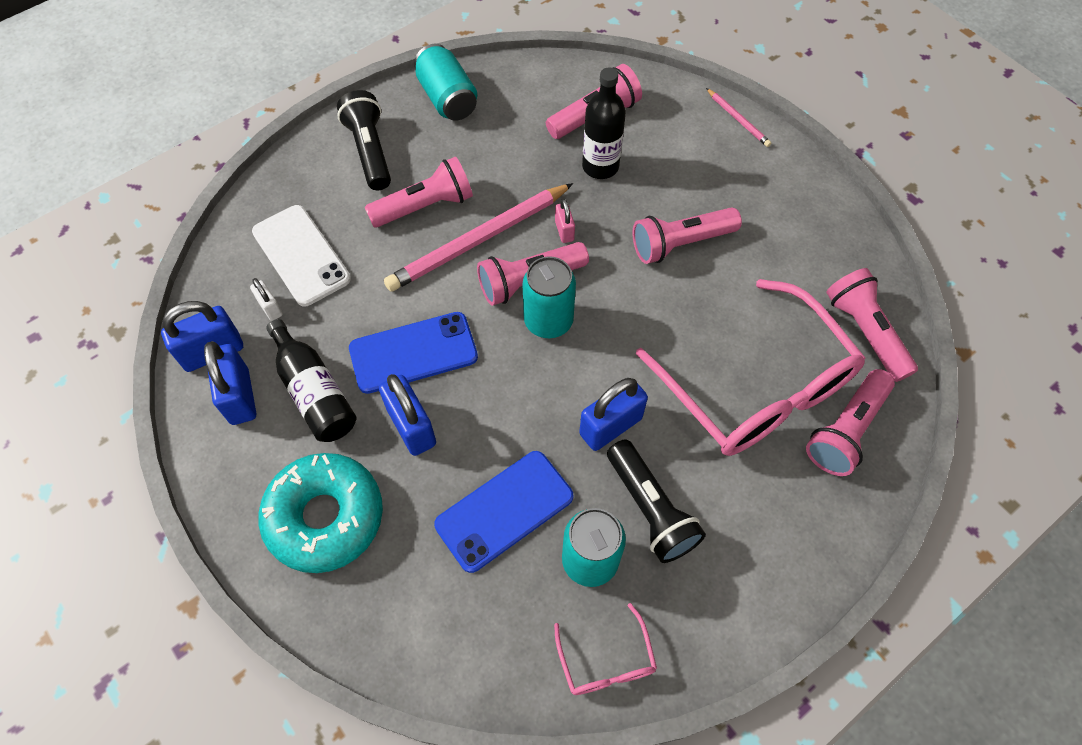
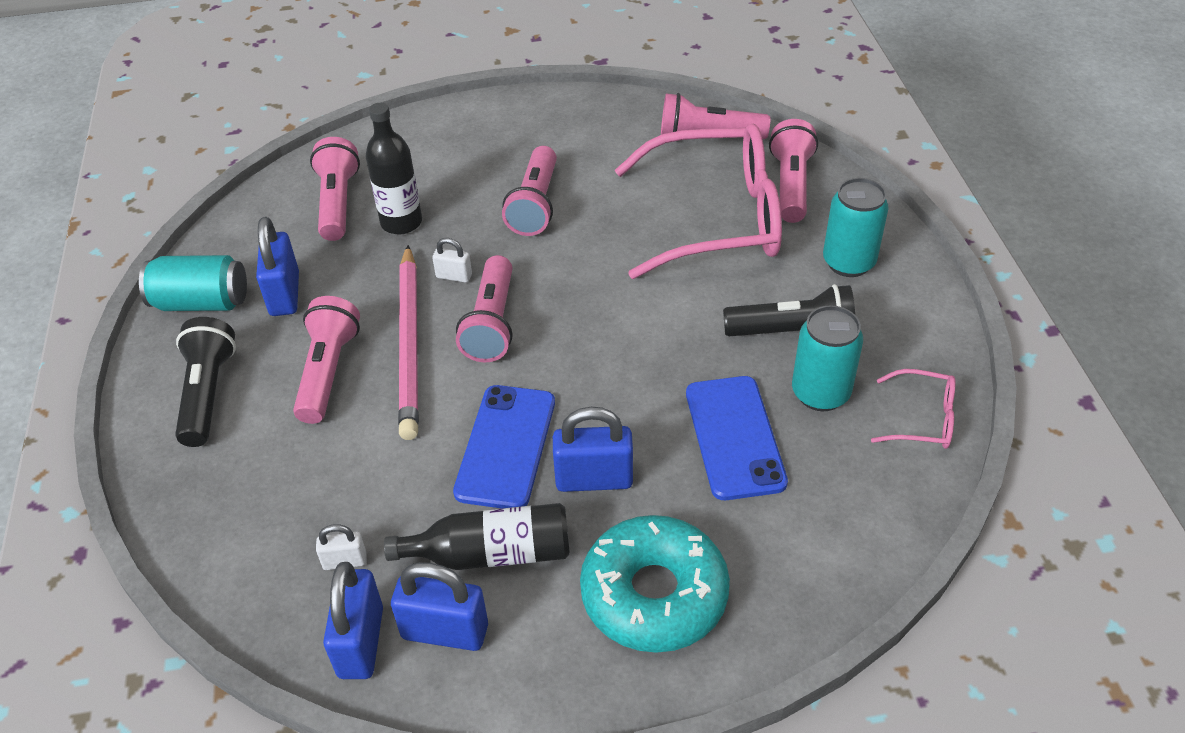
camera: 60 degrees left, 15 degrees down
white phone [252,205,351,306] -> none
black flashlight [337,90,391,190] -> black flashlight turned 75 degrees clockwise [175,317,236,447]
turquoise can [522,256,576,338] -> turquoise can moved to [823,178,889,277]
pink padlock [555,199,575,243] -> white padlock [432,238,472,283]
blue padlock [579,378,648,451] -> blue padlock moved to [256,217,299,316]
pink pencil [706,88,772,147] -> none
pink flashlight [806,369,895,476] -> pink flashlight turned 150 degrees counterclockwise [769,119,818,223]

